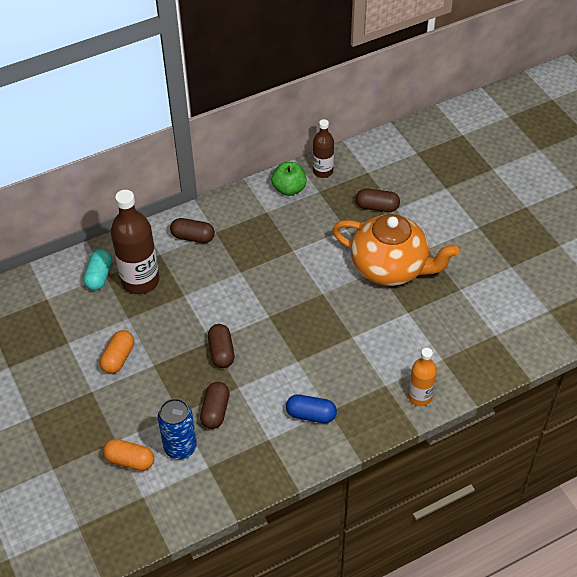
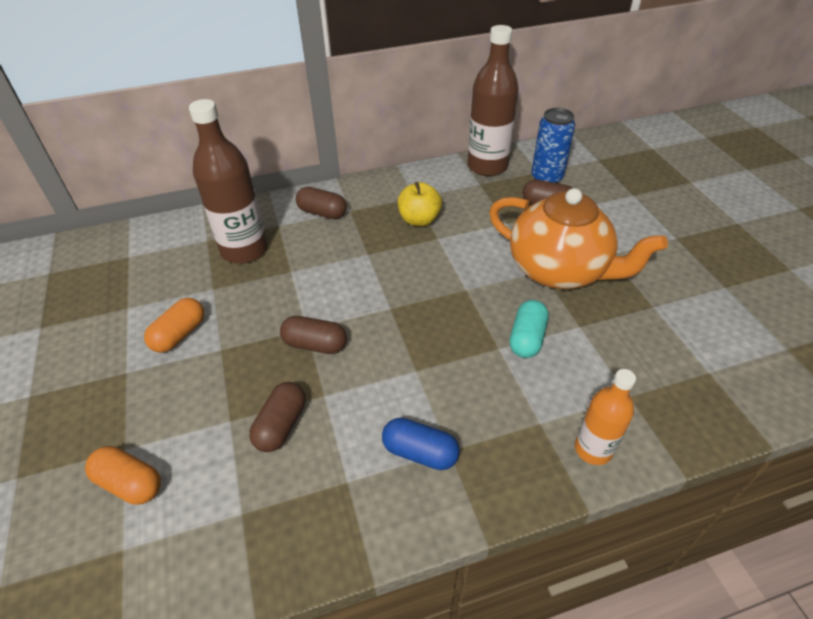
camera: 10 degrees right, 5 degrees down
turquoise capsule [83,249,112,290] -> turquoise capsule moved to [509,300,549,358]
blue can [158,398,197,459] -> blue can moved to [531,108,575,183]
brown capsule [208,324,234,368] -> brown capsule turned 75 degrees counterclockwise [280,316,347,354]
green apple [271,162,307,196] -> none
brown bottle [313,119,334,178] -> brown bottle [467,25,519,176], size x1.72
none -> yellow apple [398,182,442,226]

